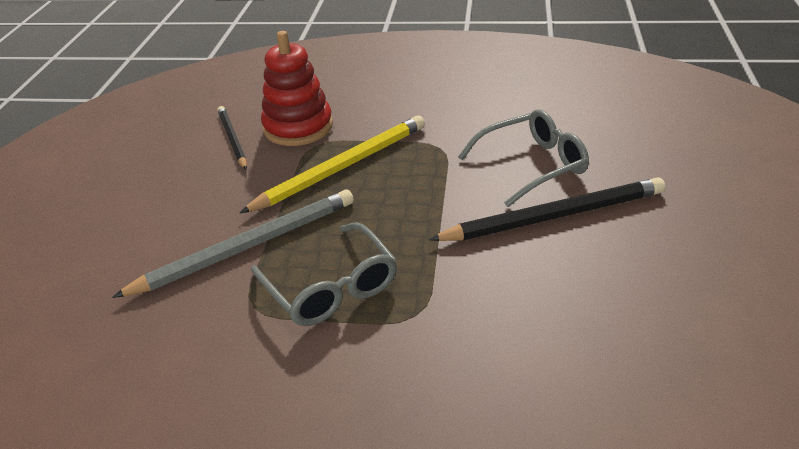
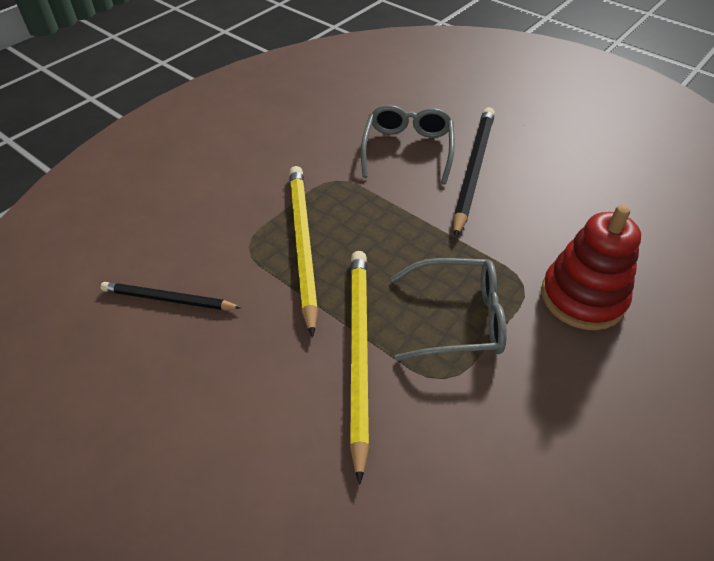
camera: 60 degrees left, 10 degrees up
grey pencil [112,189,354,298] -> yellow pencil [350,251,369,485]
red stacking toy [261,31,333,146] -> red stacking toy moved to [541,205,641,330]

